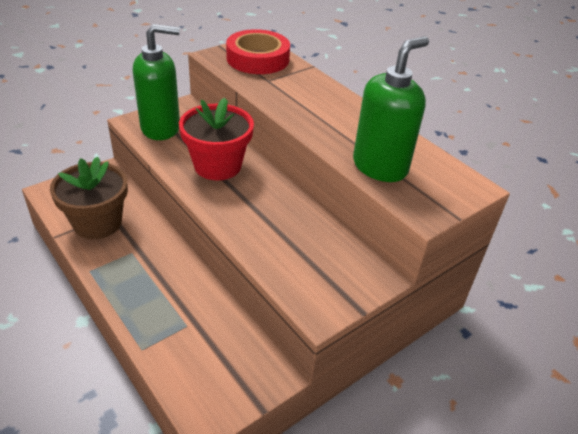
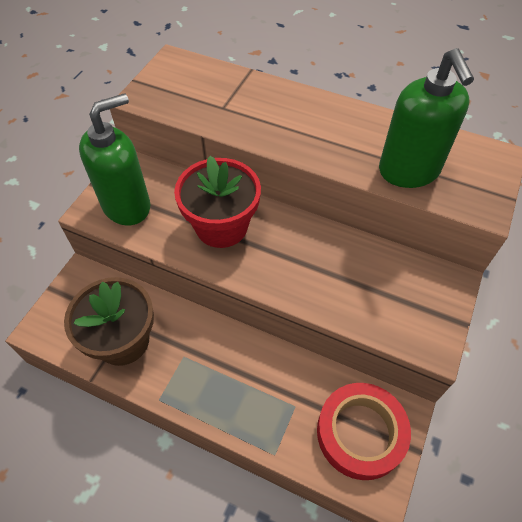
camera: 25 degrees left, 15 degrees up
red tape [226,29,290,74] -> red tape moved to [317,383,411,480]
green soap dispenser [353,36,429,182] -> green soap dispenser turned 150 degrees clockwise [379,48,474,188]

